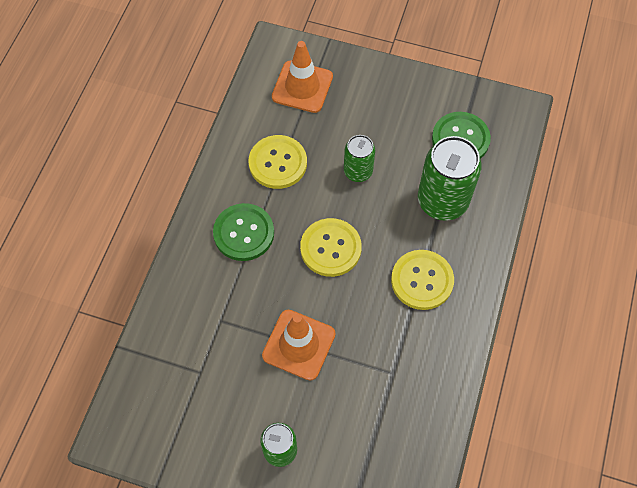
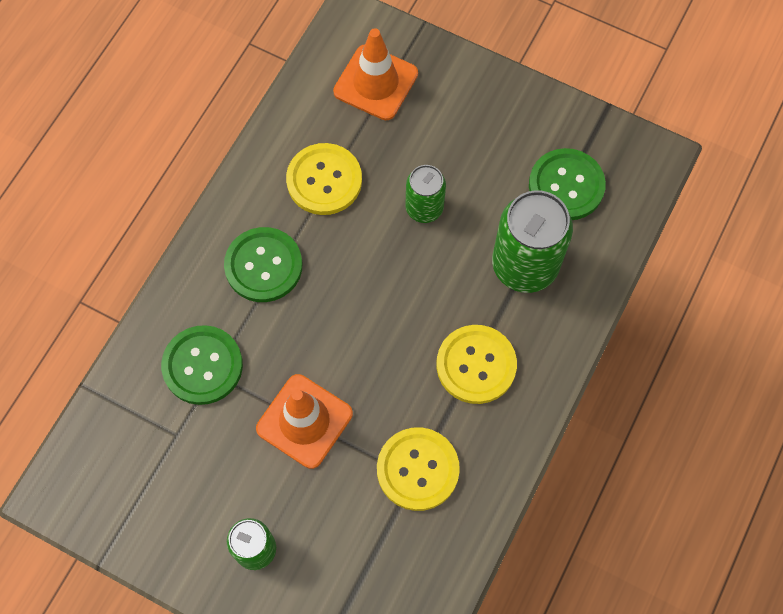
camera: 10 degrees right, 5 degrees up
yellow button [300,218,362,277] -> yellow button moved to [377,427,460,511]
none -> green button [161,325,243,405]

